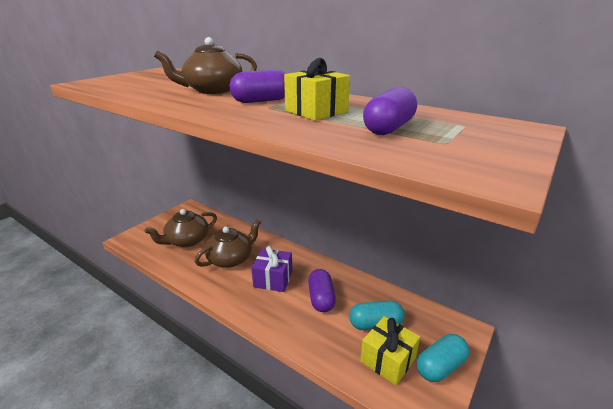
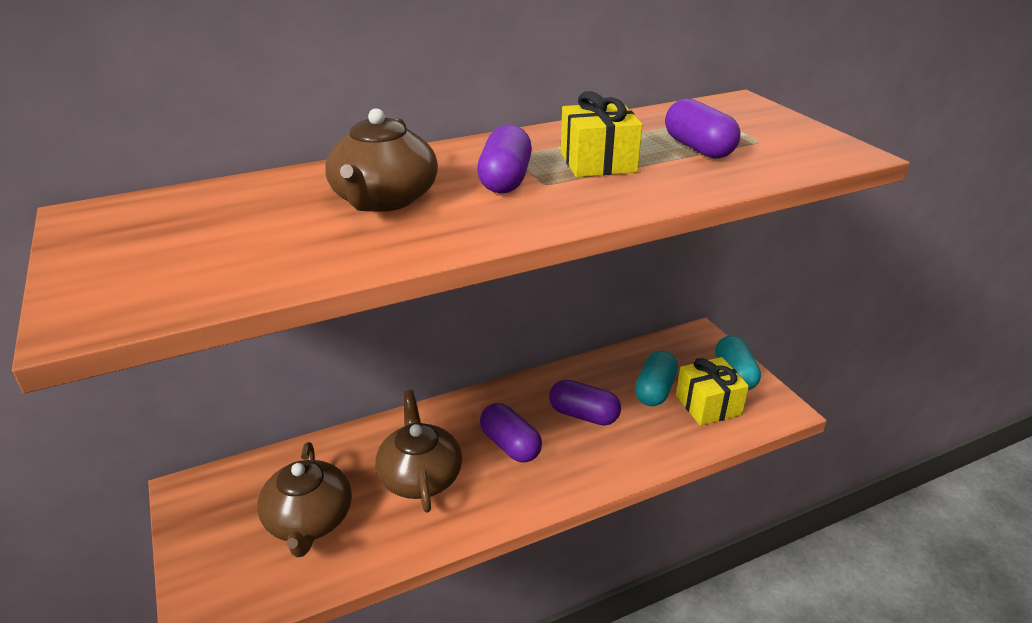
camera: 60 degrees left, 5 degrees up
purple gift [251,246,292,292] -> purple capsule [480,403,542,463]

